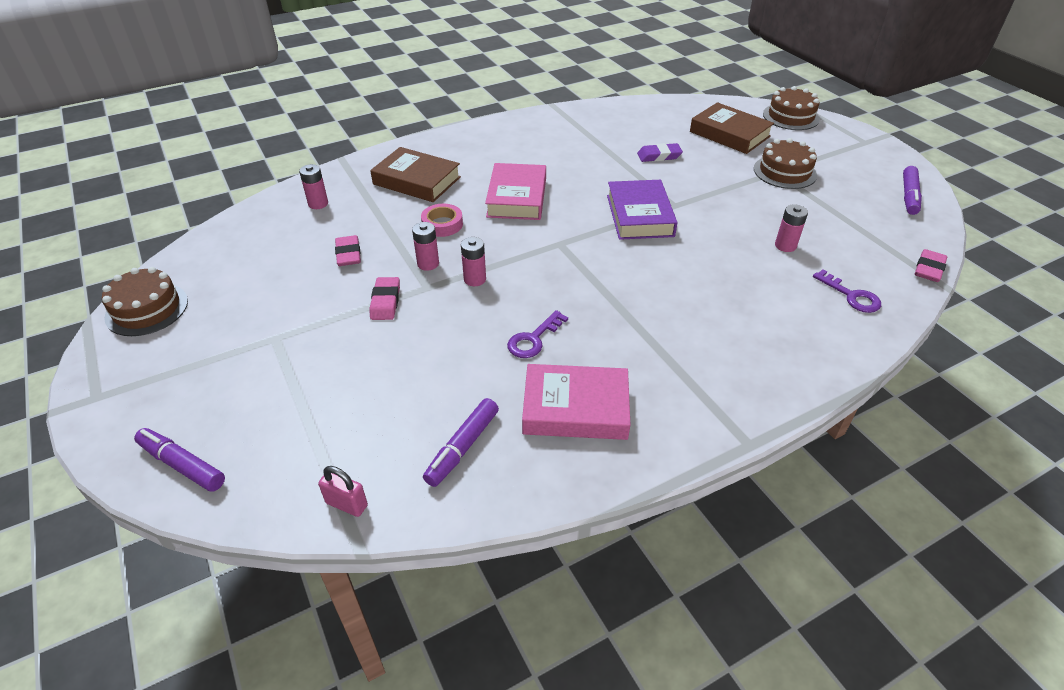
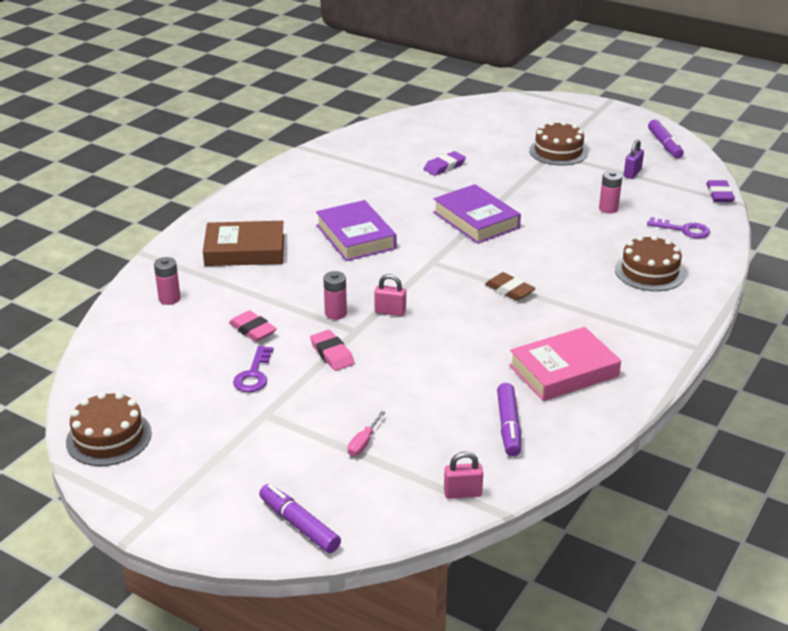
camera: 30 degrees left, 10 degrees down
purple marker [134,428,225,492] -> purple marker turned 45 degrees clockwise [259,484,341,553]
pink tape [421,204,463,237] -> none
pink battery [461,237,486,286] -> pink padlock [374,274,406,316]
pink book [485,163,546,220] -> purple book [316,200,396,261]
purple key [507,310,568,358] -> purple key moved to [233,346,274,392]
brown book [690,102,774,154] -> none
brown cake [763,86,820,130] -> brown cake moved to [615,235,685,291]
pink eraser [915,249,947,282] -> purple eraser [706,180,735,202]
none -> pink screwdriver [347,411,386,456]
none -> brown eraser [485,272,536,301]
none -> purple padlock [624,139,644,179]

